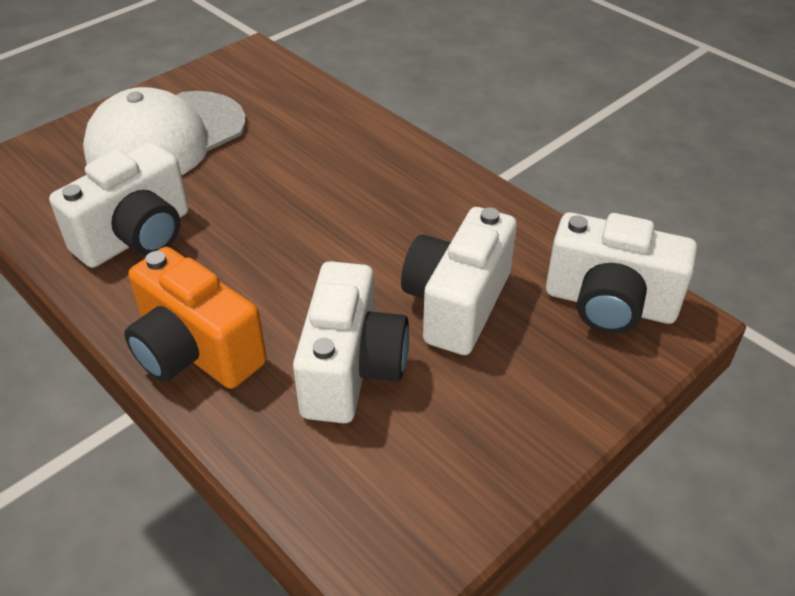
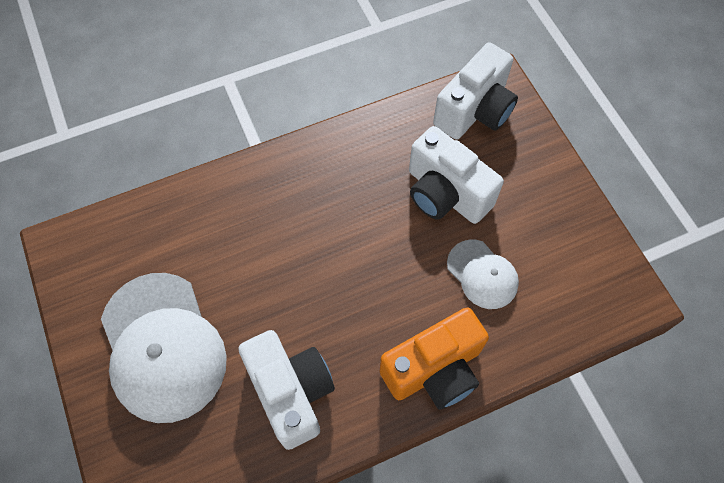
camera: 70 degrees left, 20 degrees up
white camera [293,261,409,423] -> white cap [447,240,519,309]

